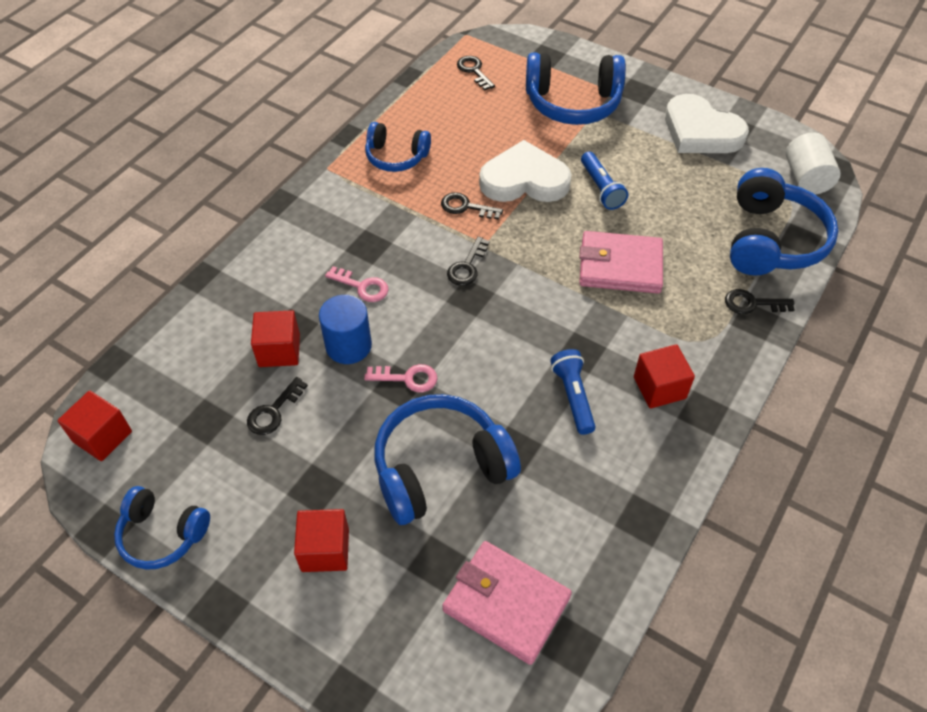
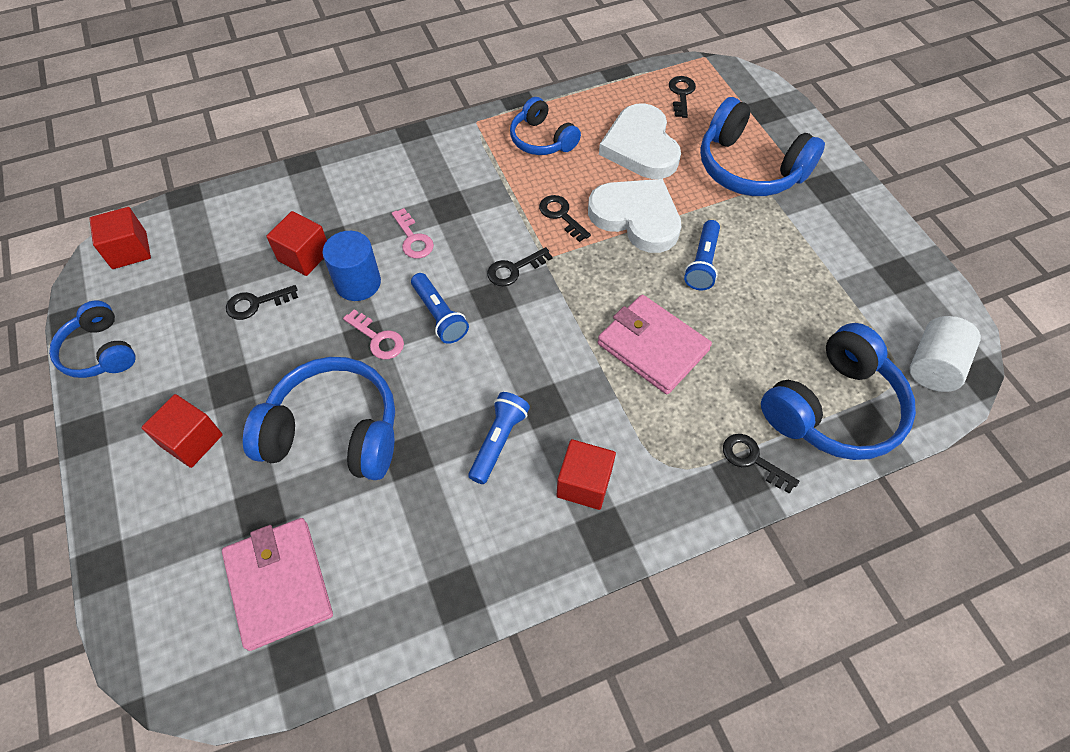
camera: 35 degrees right, 5 degrees up
white heart [665,94,749,153] -> white heart moved to [599,103,681,179]
none -> blue flashlight [411,273,469,344]

